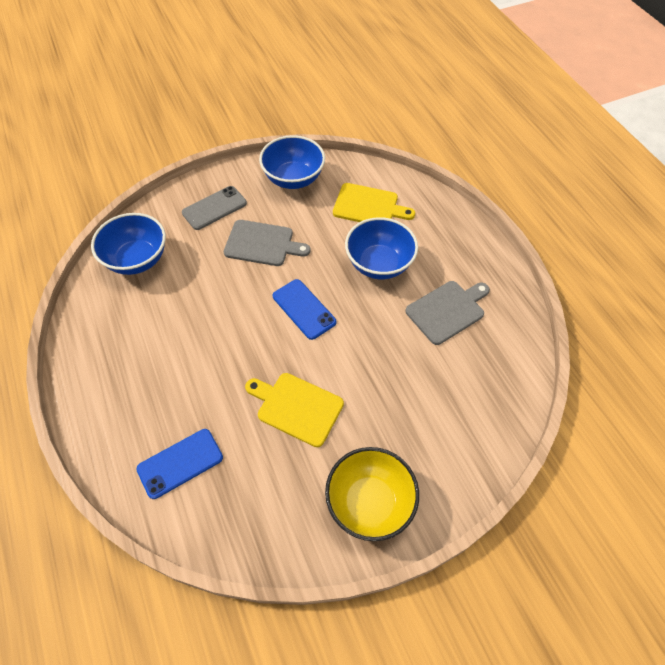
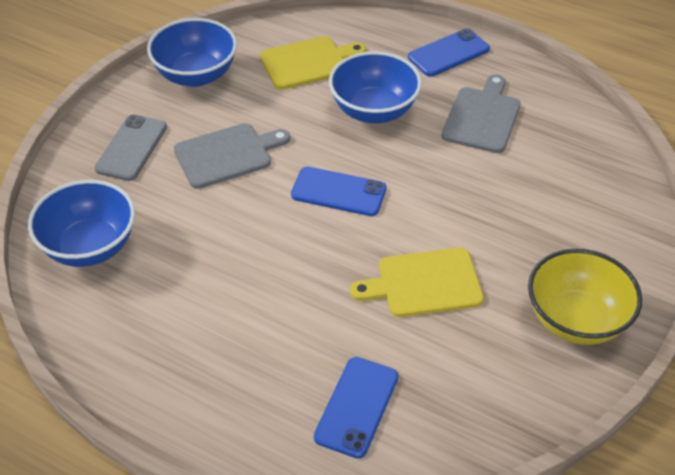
camera: 35 degrees left, 10 degrees down
none -> blue phone [408,29,490,77]

